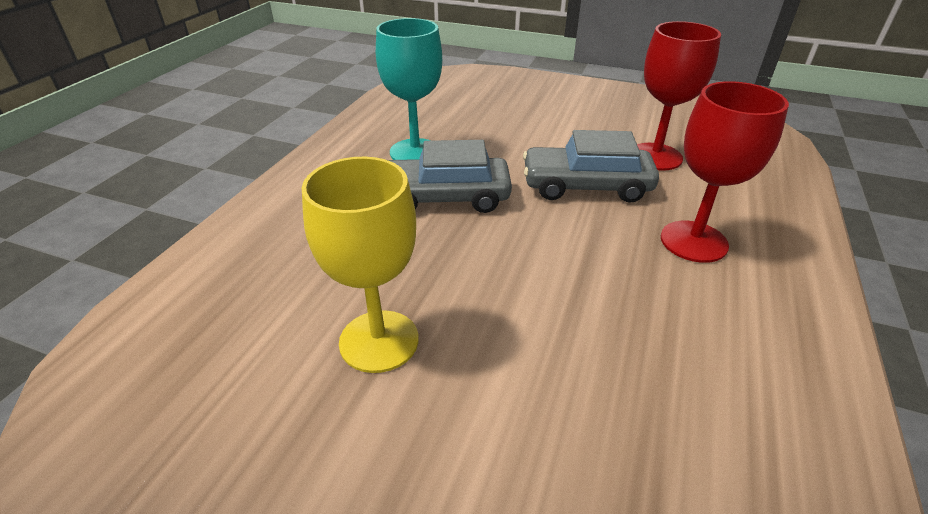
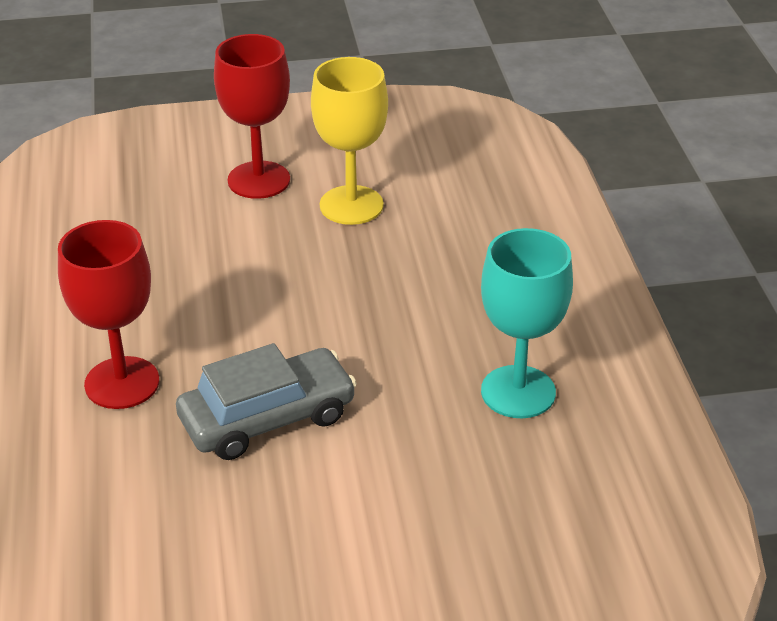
camera: 150 degrees right, 0 degrees up
grey car [388,140,512,213] -> none
red goblet [637,21,721,171] -> red goblet moved to [214,34,290,199]

